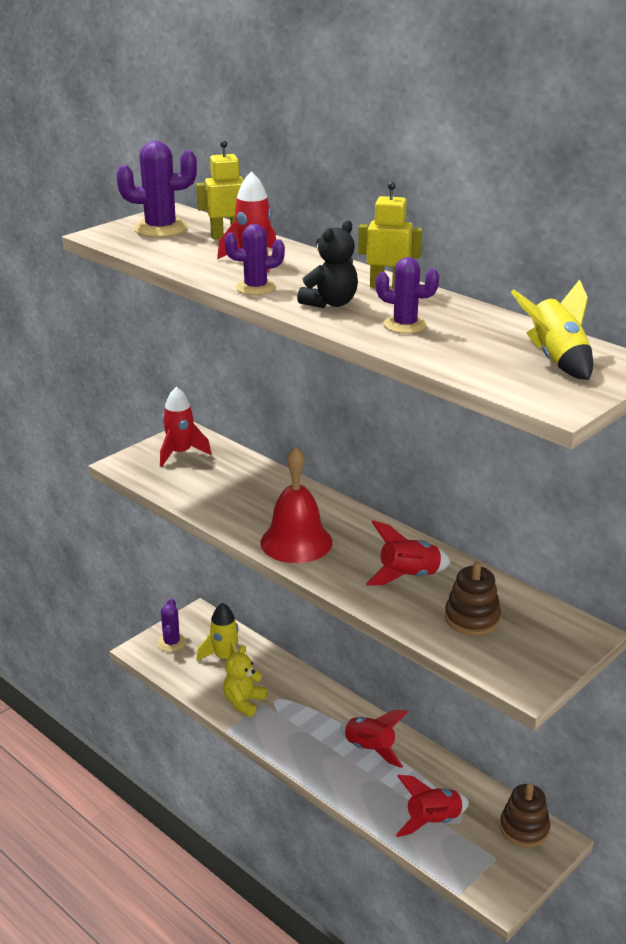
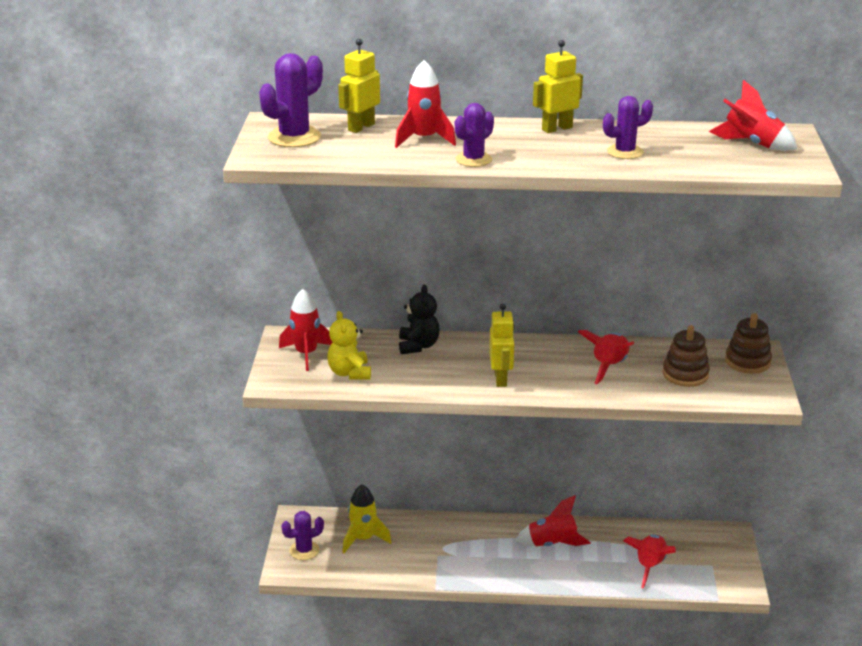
camera: 40 degrees left, 0 degrees up
purple cactus [157,598,186,652] -> purple cactus turned 75 degrees counterclockwise [281,511,324,560]
yellow teddy bear [223,645,267,717] -> yellow teddy bear moved to [327,311,371,379]
red bell [260,447,332,563] -> yellow robot [489,304,515,387]
black teddy bear [297,220,358,308] -> black teddy bear moved to [399,285,440,354]
brown stacking toy [500,783,550,848] -> brown stacking toy moved to [725,313,772,374]
yellow rocket [511,279,593,380] -> red rocket [709,80,797,151]

